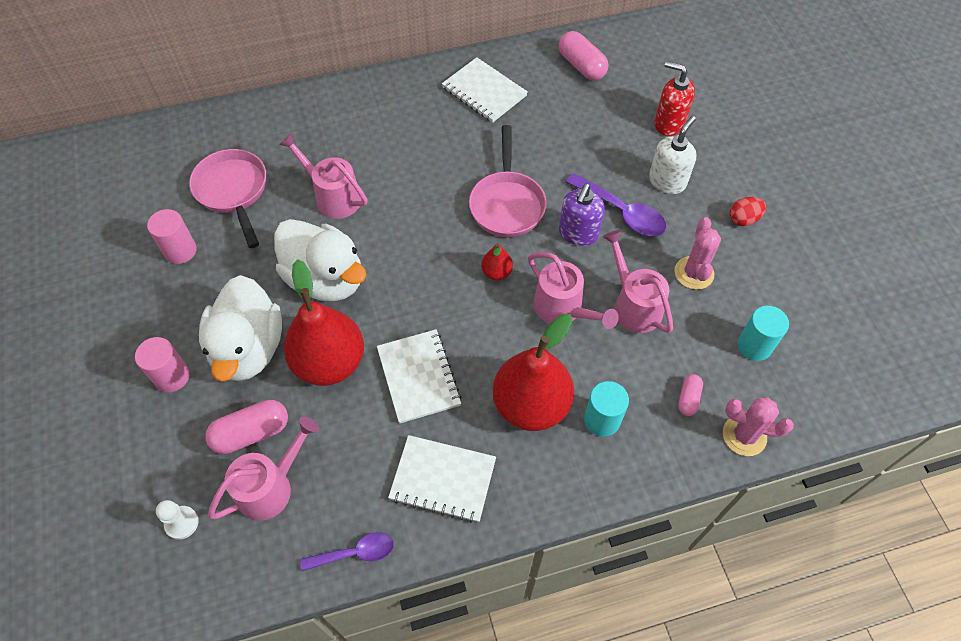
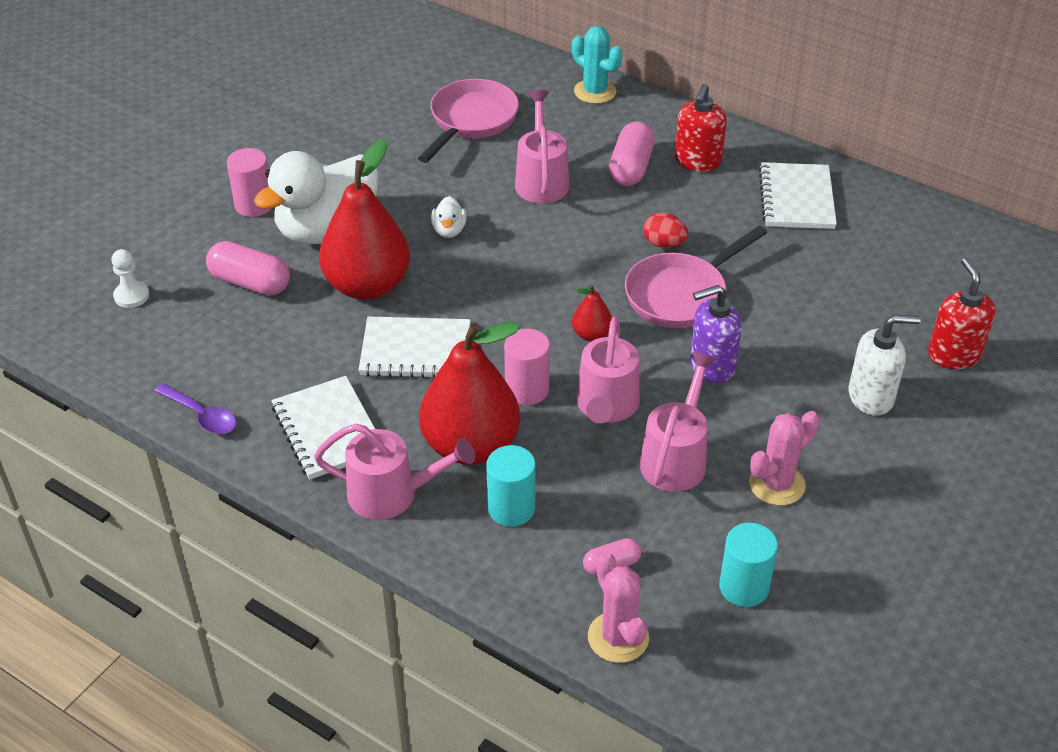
camera: 50 degrees right, 15 degrees down
pink cylinder [147,209,197,264] -> pink cylinder moved to [504,329,550,405]
pink watering can [208,416,319,521] -> pink watering can moved to [314,423,475,520]
white duck [274,219,367,301] -> white duck [431,196,467,238], size x0.40
white notebook [377,329,462,423] -> white notebook turned 60 degrees clockwise [359,317,470,378]
pink capsule [559,31,608,80] -> pink capsule moved to [609,122,655,186]
purple spoon [566,173,666,236] -> none
red egg [729,197,766,226] -> red egg moved to [643,213,688,248]
none -> turquoise cactus [572,26,622,104]
none -> red soap dispenser [675,84,727,172]

